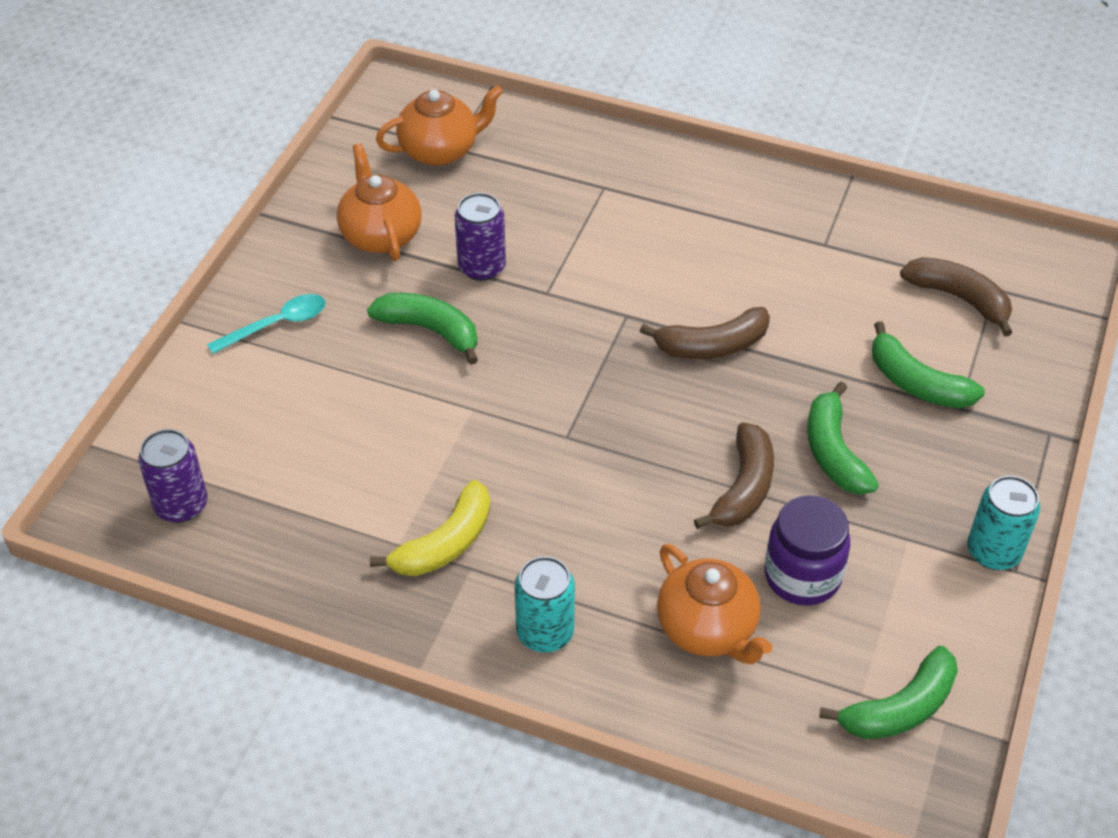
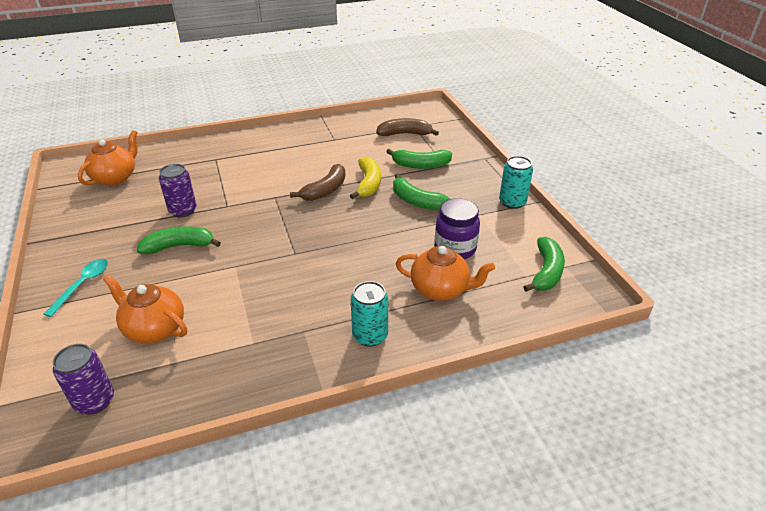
camera: 40 degrees left, 10 degrees down
orange teapot [337,143,422,261] -> orange teapot moved to [103,275,187,344]
yellow banana [370,480,490,576] -> yellow banana moved to [350,157,381,199]
brown banana [694,422,774,529] -> none

